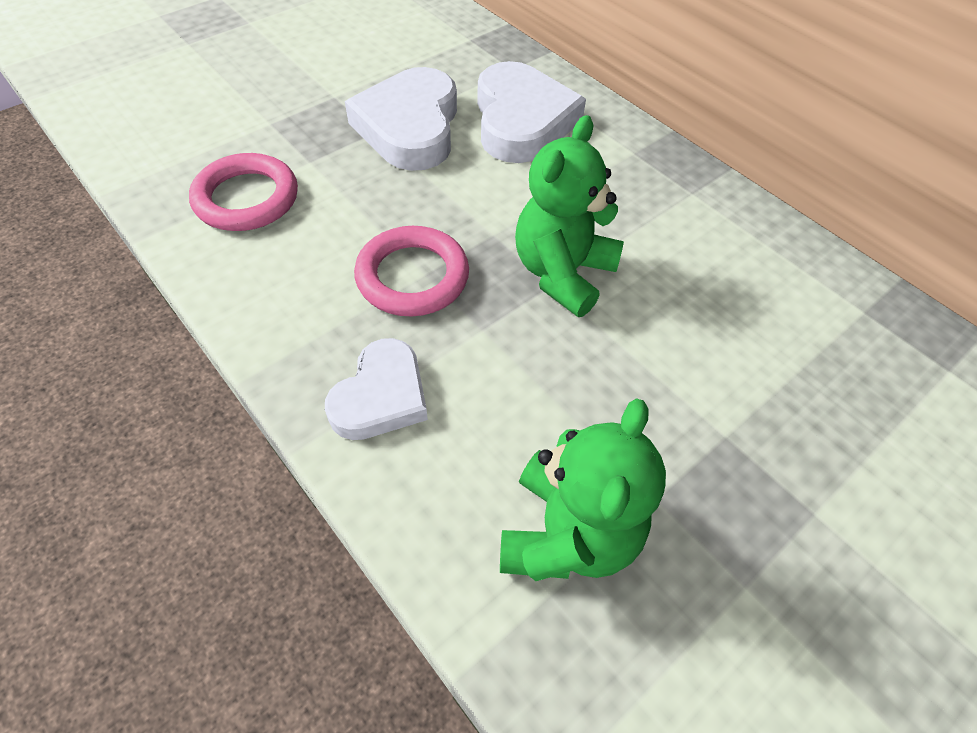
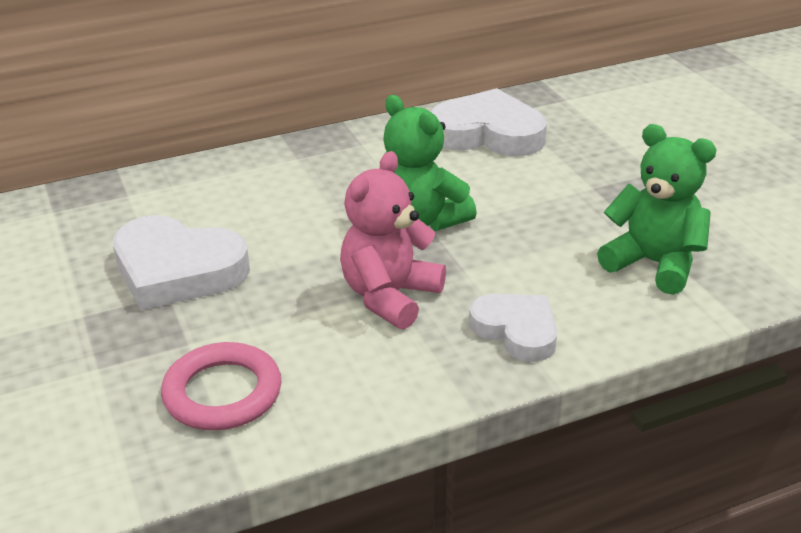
camera: 70 degrees left, 20 degrees down
pink ring [354,226,469,317] -> pink teddy bear [340,151,446,330]
white heart [477,61,586,163] -> white heart moved to [430,88,547,156]

